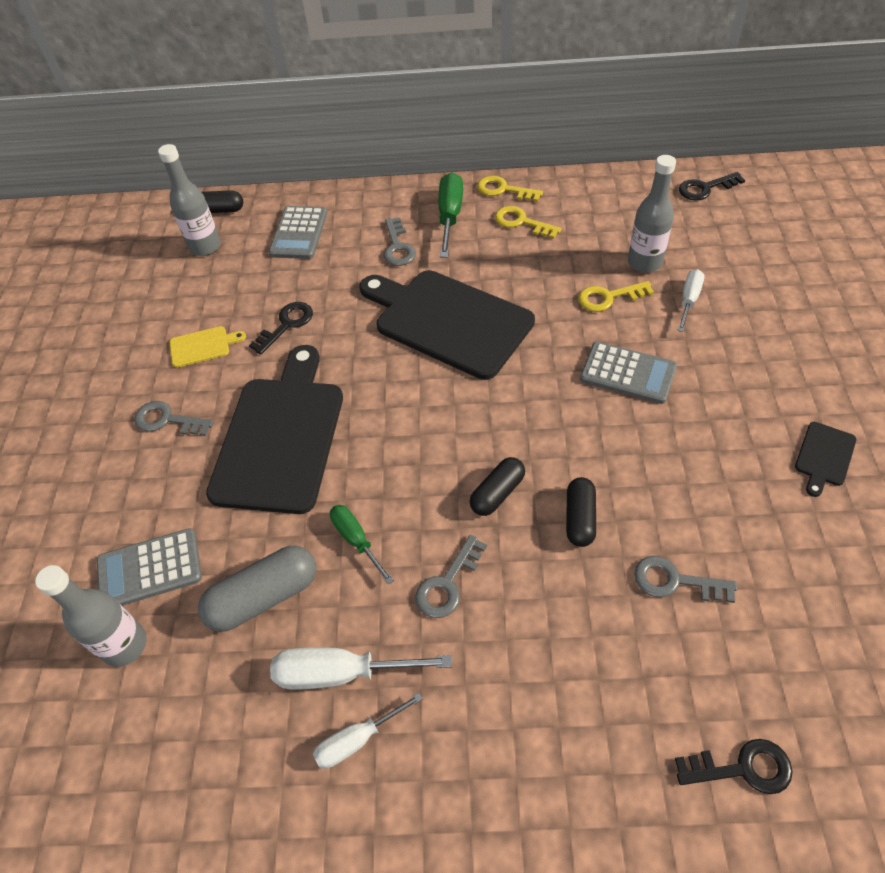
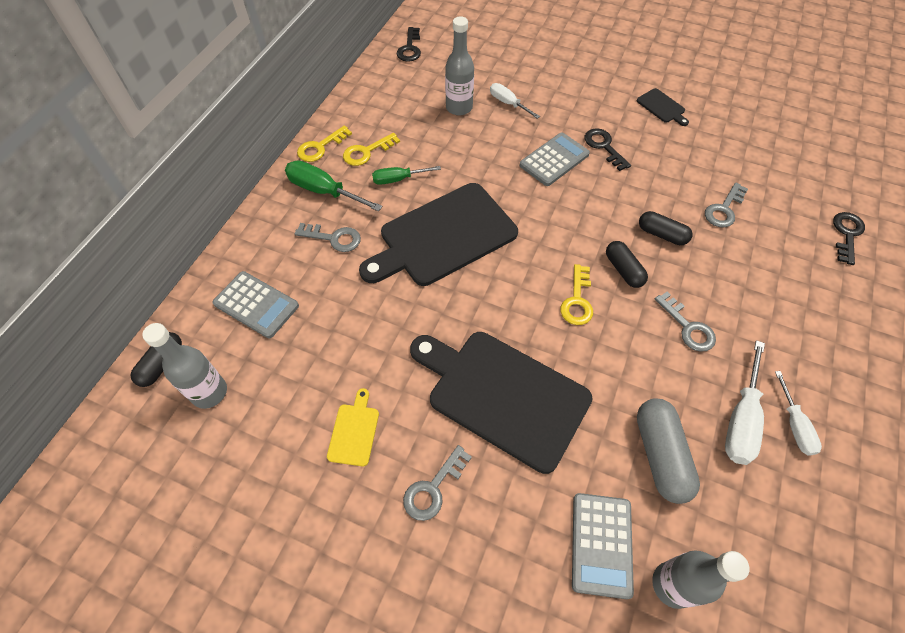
camera: 70 degrees left, 5 degrees up
black key [249,302,313,355] -> black key moved to [585,129,631,171]
green screwdriver [330,505,394,585] -> green screwdriver moved to [372,166,441,185]
yellow key [578,281,654,312] -> yellow key moved to [560,264,593,325]

